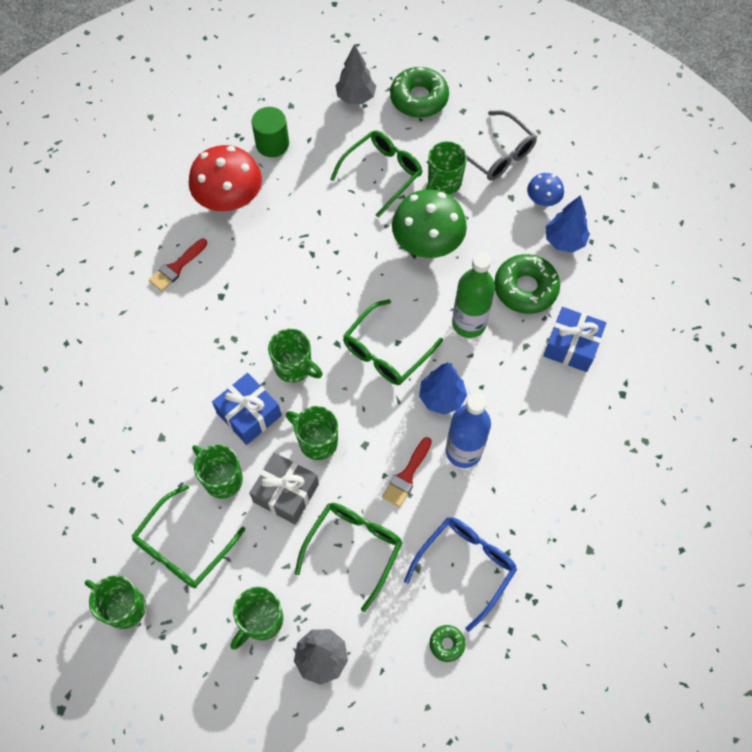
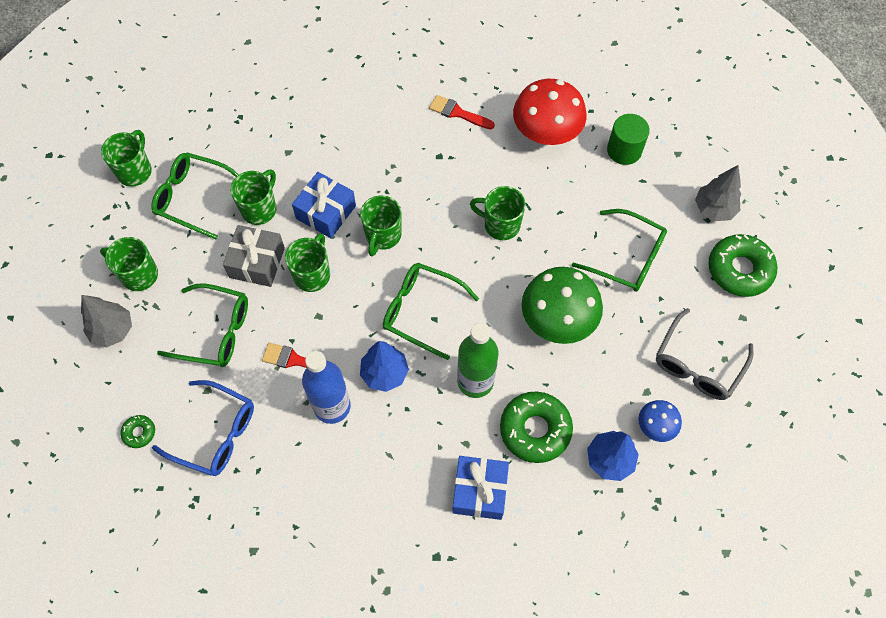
camera: 75 degrees right, 0 degrees up
green mug [426,141,467,194] -> green mug moved to [470,186,526,240]

